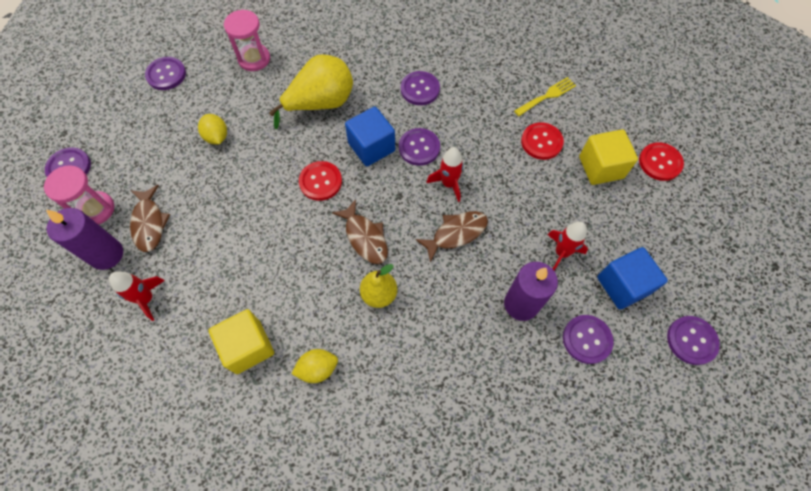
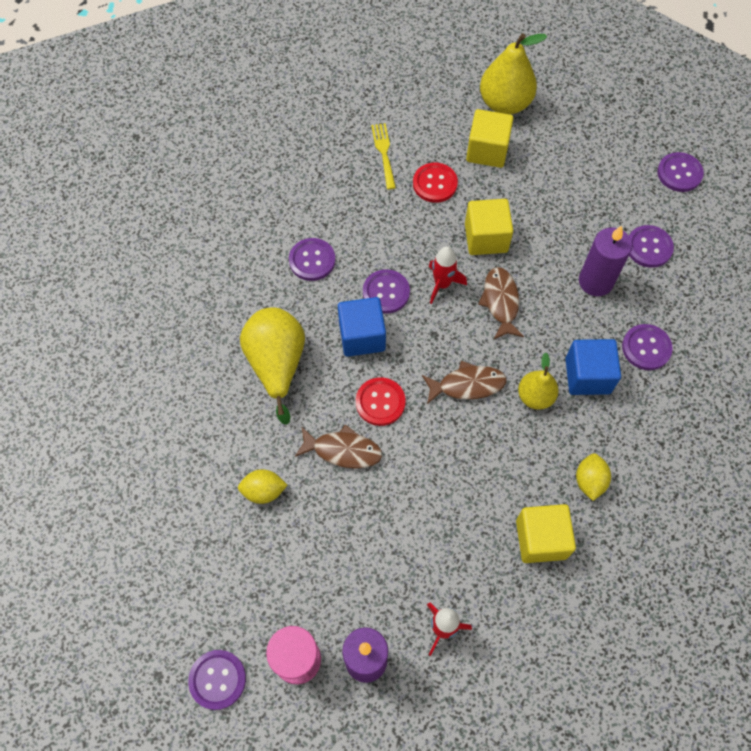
camera: 65 degrees left, 0 degrees up
brown fish [130,185,170,252] -> brown fish moved to [295,425,382,469]
purple button [145,57,186,90] -> purple button moved to [622,324,673,370]
pink hourglass [224,10,270,71] -> none
red rocket [547,222,588,270] -> none
blue cube [597,247,668,310] -> blue cube moved to [565,339,621,395]
red button [639,142,684,181] -> yellow pear [480,33,547,114]
none -> yellow cube [465,199,513,255]

